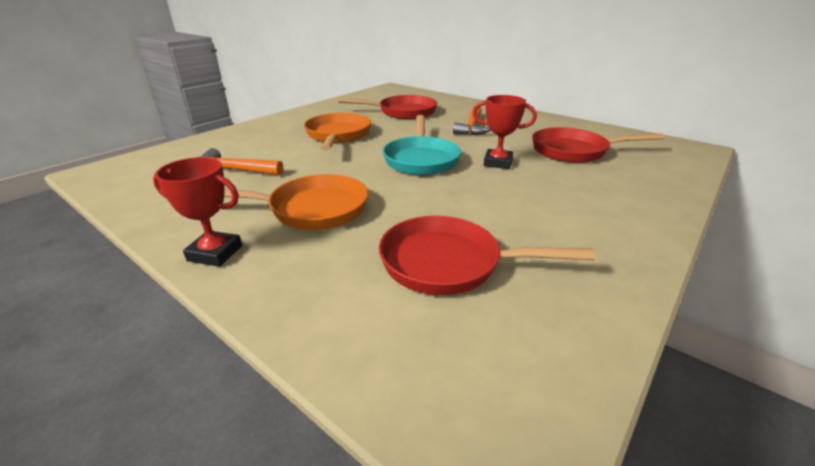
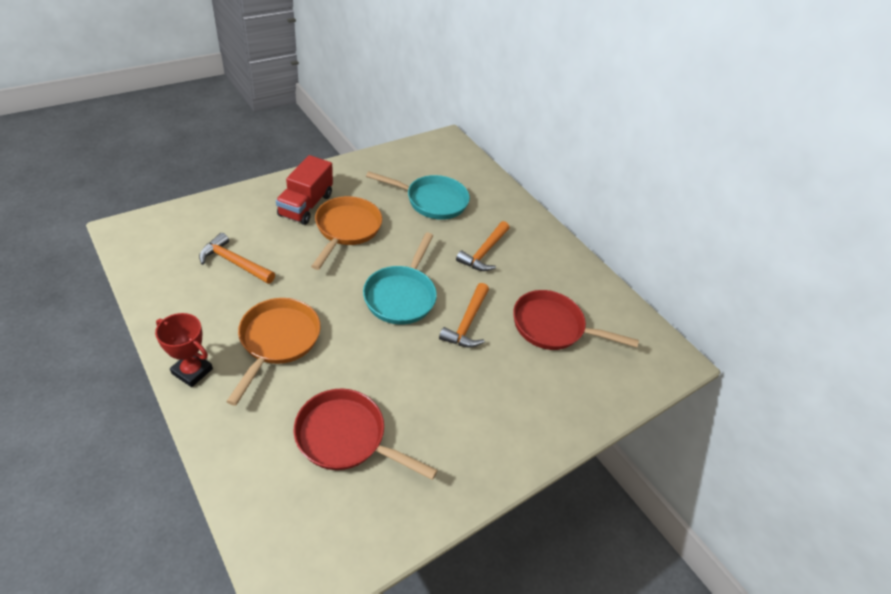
camera: 10 degrees right, 15 degrees up
orange pan [224,174,368,230] -> orange pan turned 90 degrees counterclockwise [226,298,321,406]
red pan [338,95,437,119] -> turquoise pan [366,171,470,220]
red trophy [473,95,537,169] -> orange hammer [439,283,489,348]
none -> red truck [276,155,333,225]

